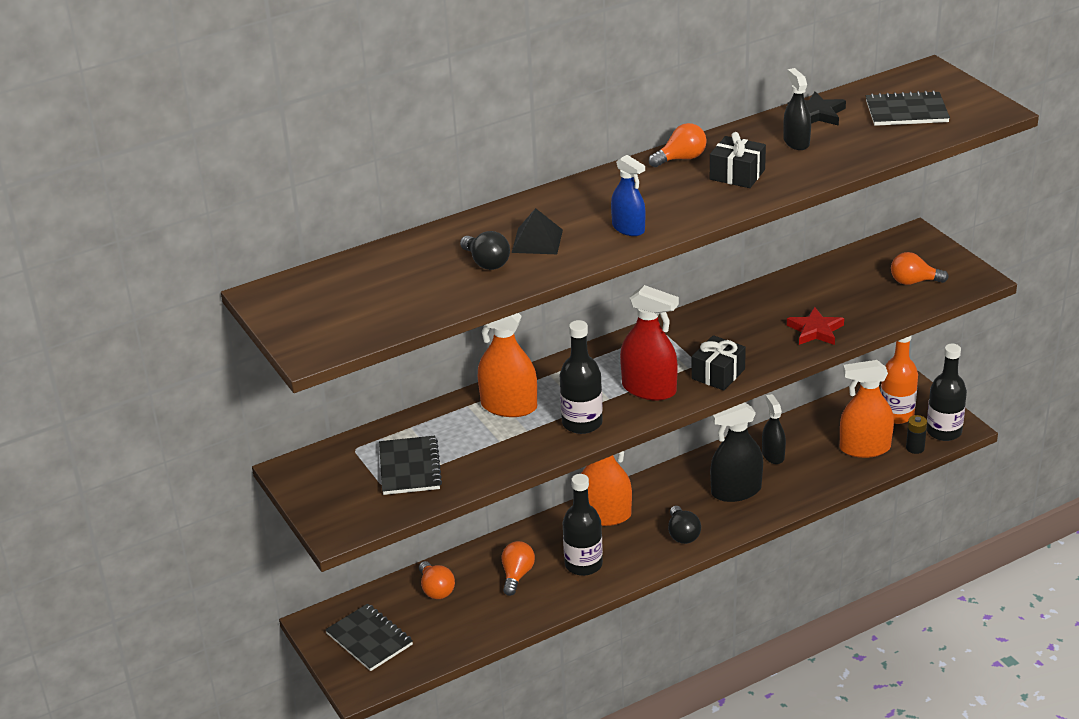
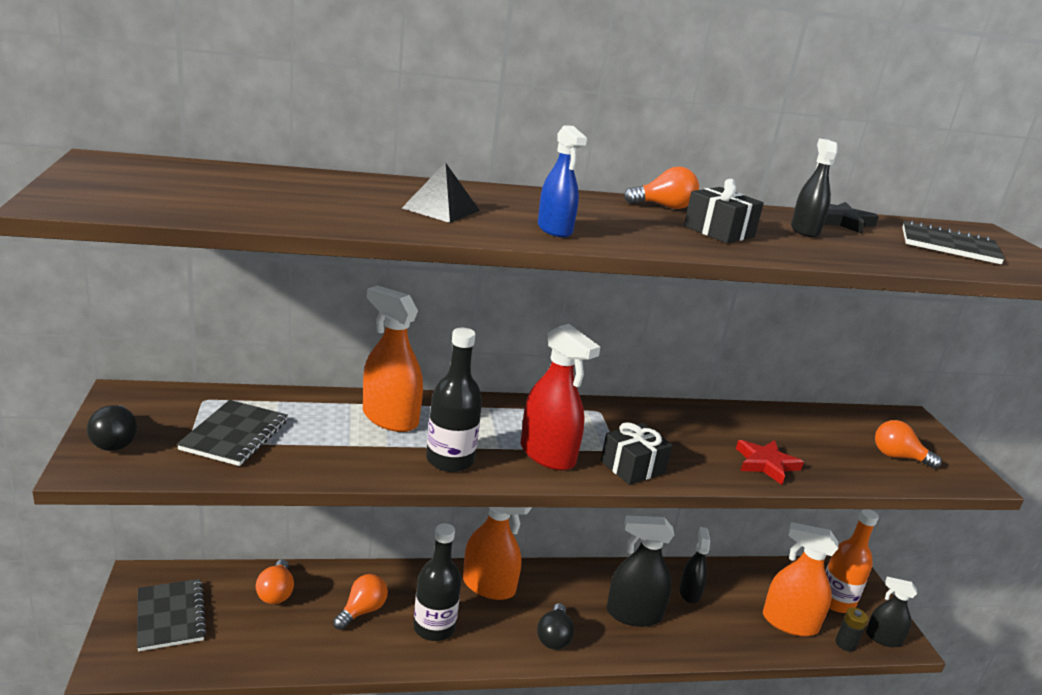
camera: 15 degrees right, 10 degrees down
black light bulb [460,231,510,270] -> black light bulb moved to [87,405,138,451]
black bottle [926,344,967,441] -> black spray bottle [866,577,917,647]

